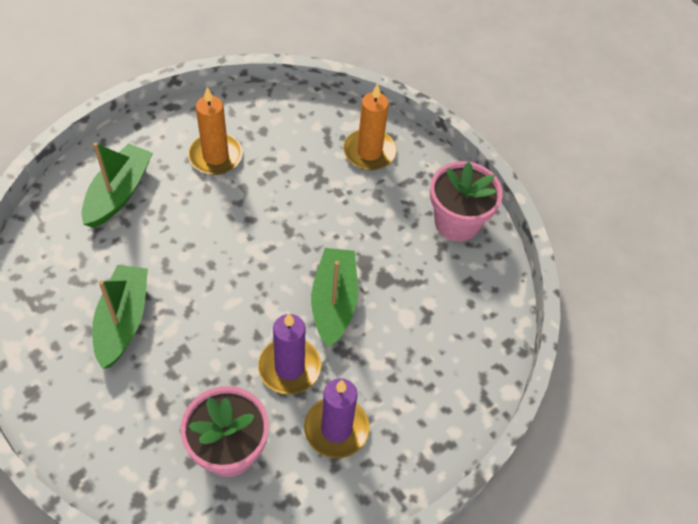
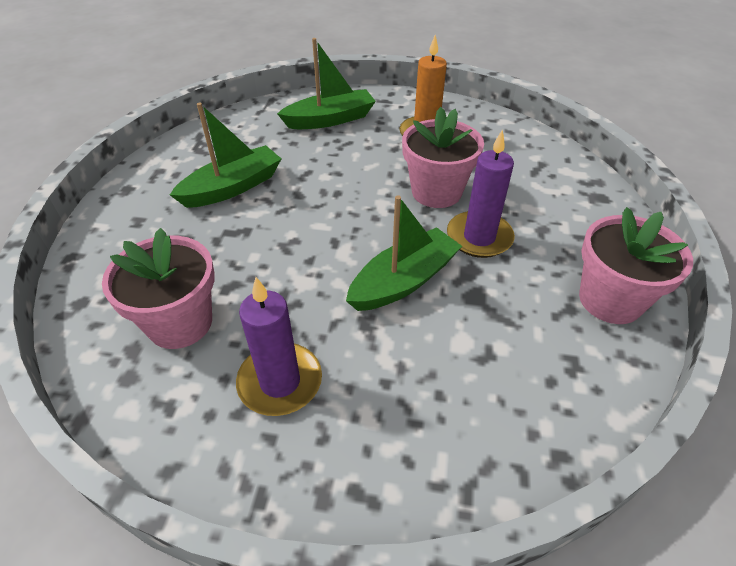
camera: 50 degrees right, 10 degrees down
purple candle [258,313,321,394] -> purple candle moved to [447,129,515,258]
orange candle [343,83,397,170] -> none
none -> pink flower pot [402,107,484,208]

